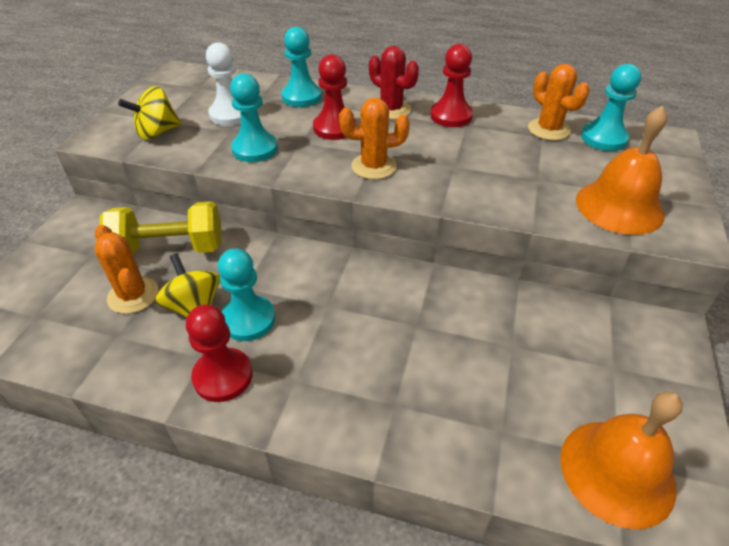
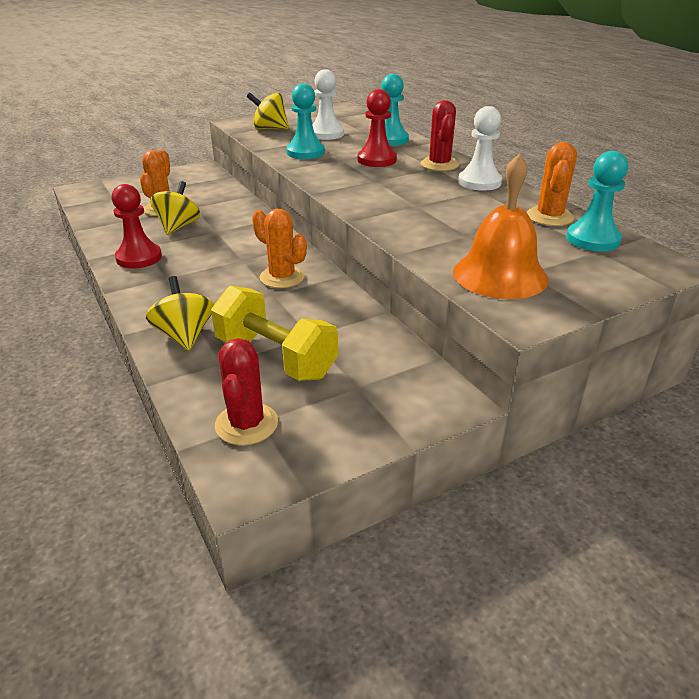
camera: 45 degrees right, 10 degrees down
yellow dumbbell [100,201,222,254] -> yellow dumbbell moved to [211,286,338,381]
turquoise pawn [218,248,275,341] -> none
orange cactus [339,97,410,179] -> orange cactus moved to [252,209,307,288]
red pawn [430,44,473,127] -> white pawn [458,106,502,191]
orange bell [560,392,683,529] -> red cactus [215,338,278,445]
none -> yellow spinning top [146,276,214,351]

